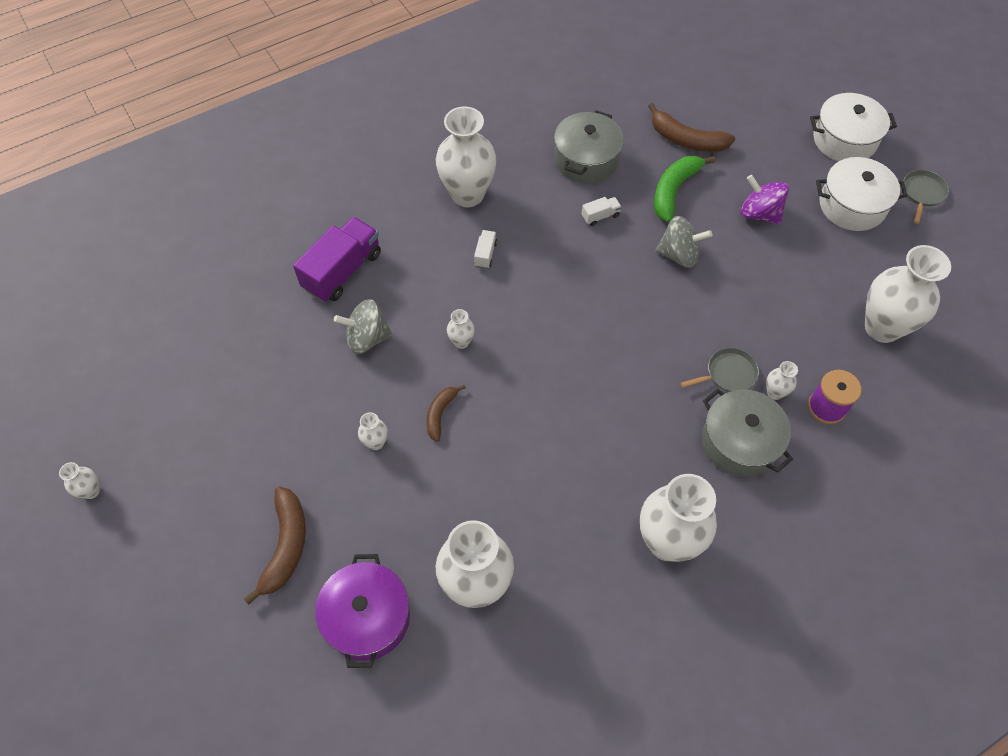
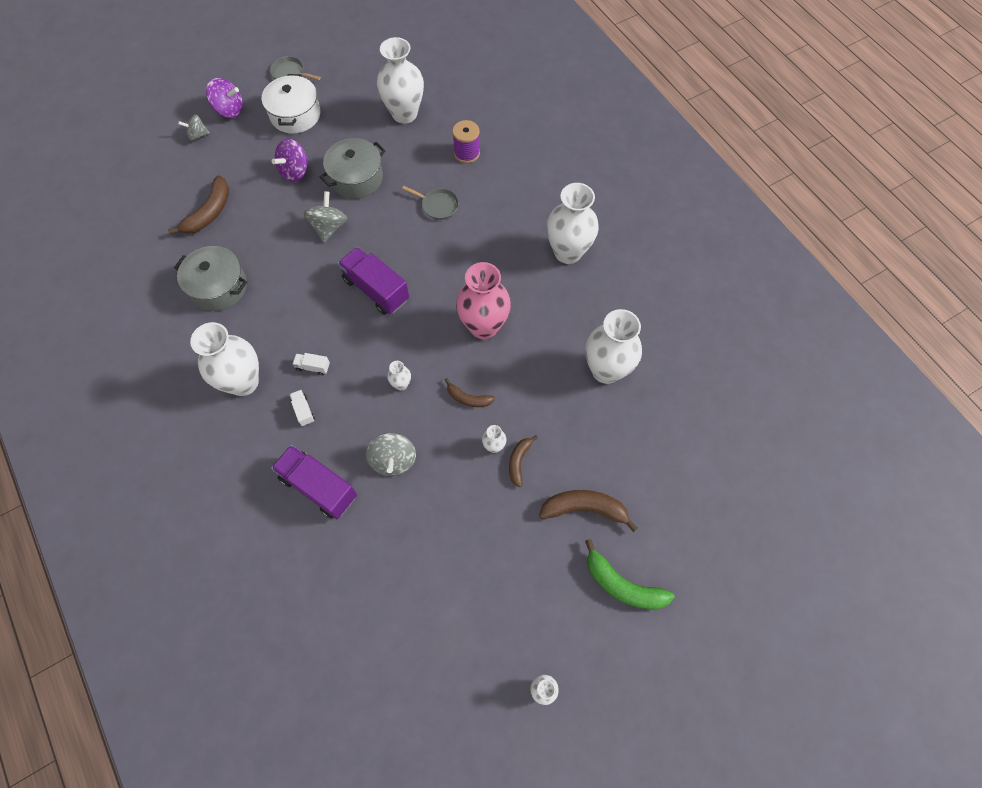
camera: 90 degrees left, 5 degrees up
purple pot [315,554,410,668] -> none
white truck [582,197,622,226] -> white truck moved to [289,390,315,426]
green banana [654,156,715,222] -> green banana moved to [585,539,675,609]
grey pan [680,347,759,392] -> grey pan turned 135 degrees clockwise [402,186,459,220]
grey pot [702,389,793,477] -> grey pot moved to [320,138,385,199]
white vase [766,361,798,400] -> none
white pot [810,93,897,161] -> purple spinning top [206,78,243,118]
none -> grey spinning top [178,115,210,141]
none -> purple truck [338,247,409,315]
none -> pink vase [456,262,511,340]
none -> brown banana [509,435,538,487]

